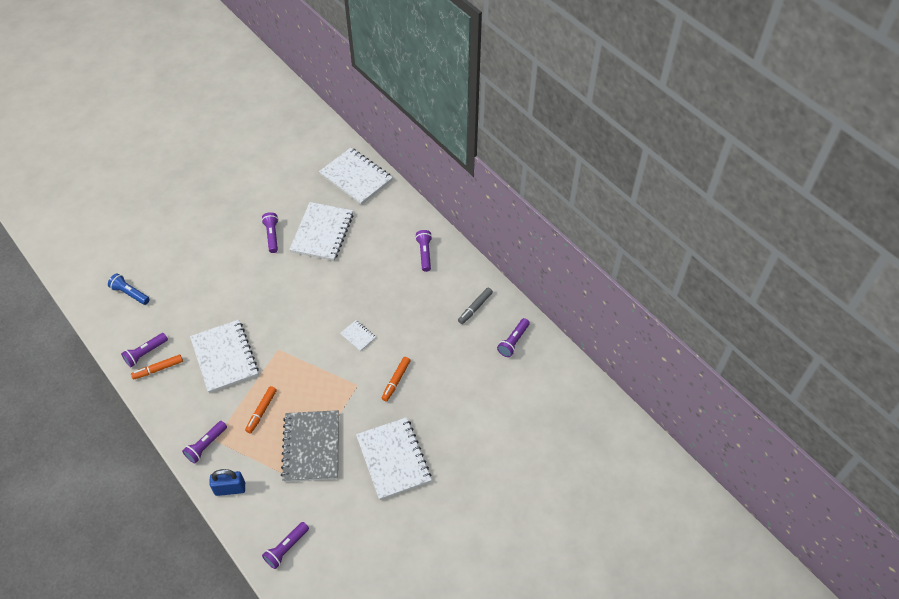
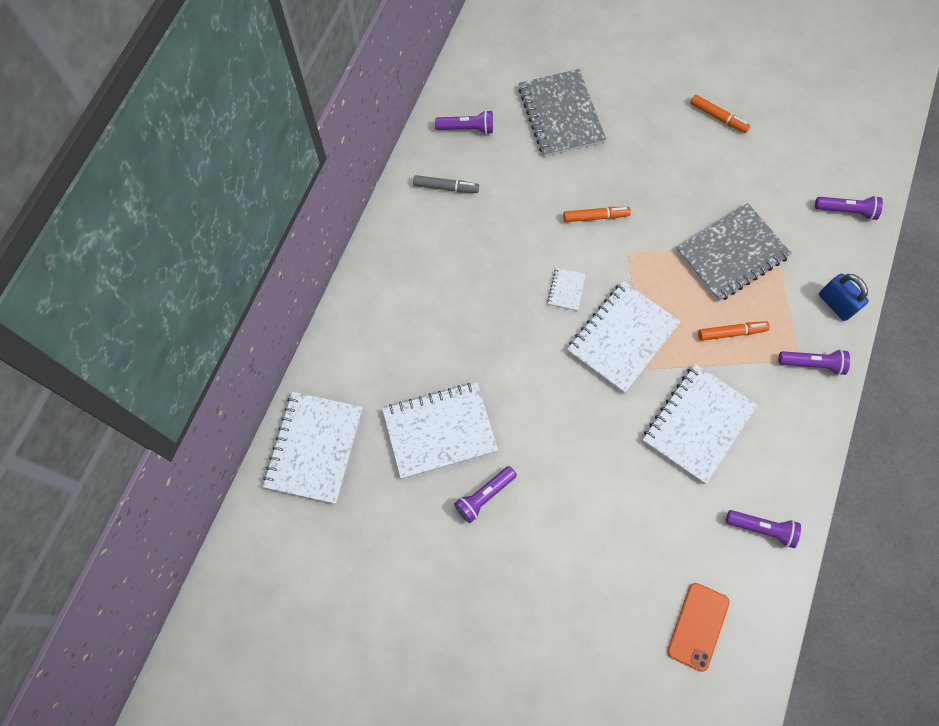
camera: 120 degrees left, 15 degrees up
blue flashlight [108,273,150,305] -> orange phone [667,583,730,672]
orange marker [131,354,183,380] -> orange marker moved to [690,94,750,133]
white notebook [356,417,432,500] -> white notebook moved to [567,281,681,393]
purple flashlight [415,230,432,272] -> none
none -> grey notebook [518,69,606,157]

